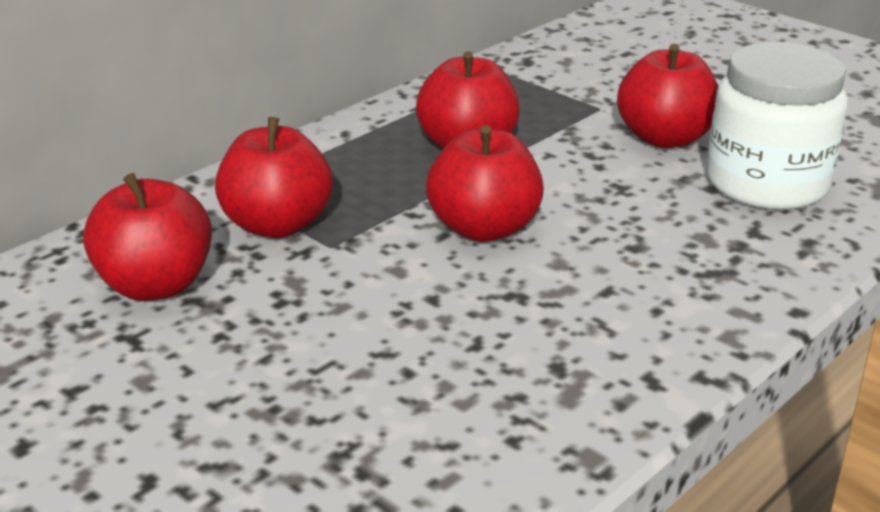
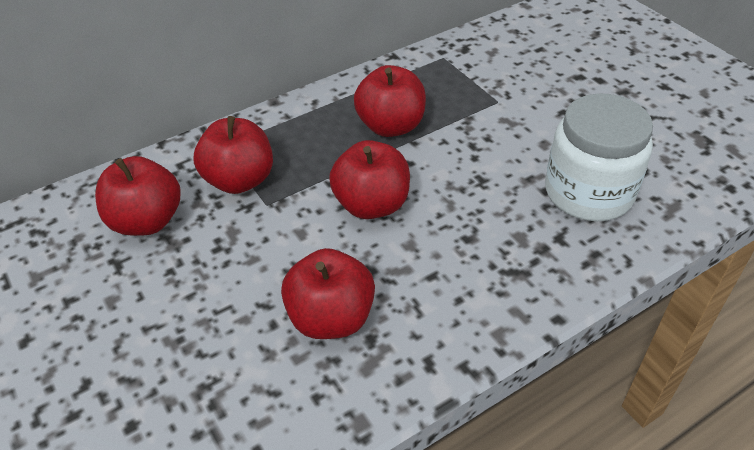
camera: 15 degrees right, 15 degrees up
red apple [617,44,718,148] -> red apple moved to [281,248,375,339]

